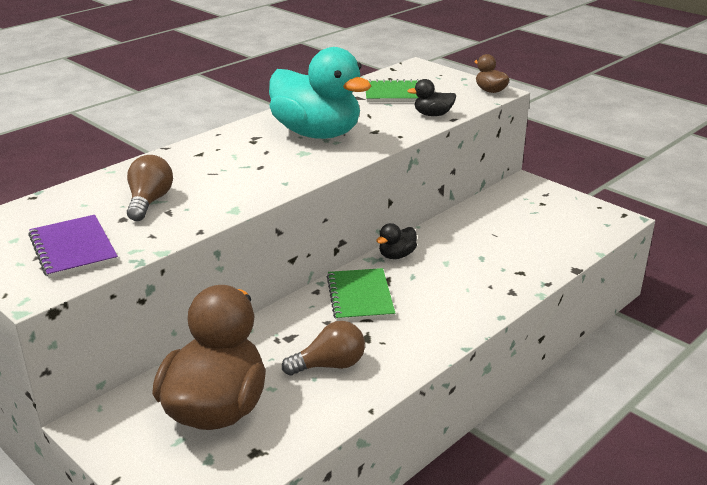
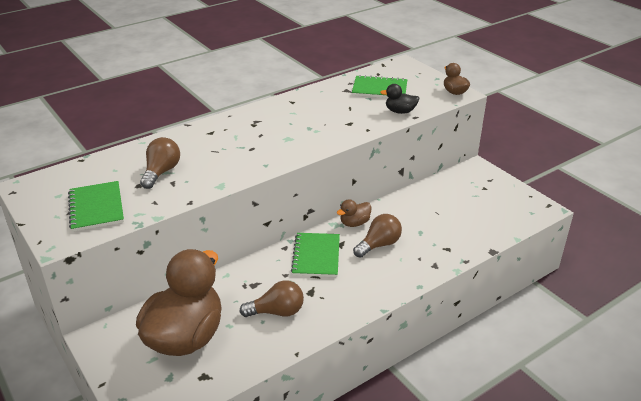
camera: 10 degrees right, 5 degrees up
purple notebook [28,215,118,278] -> green notebook [68,181,124,232]
turquoise duck [269,47,371,139] -> none
black duck [376,223,417,259] -> brown duck [337,199,371,227]
none -> brown light bulb [353,214,402,258]

